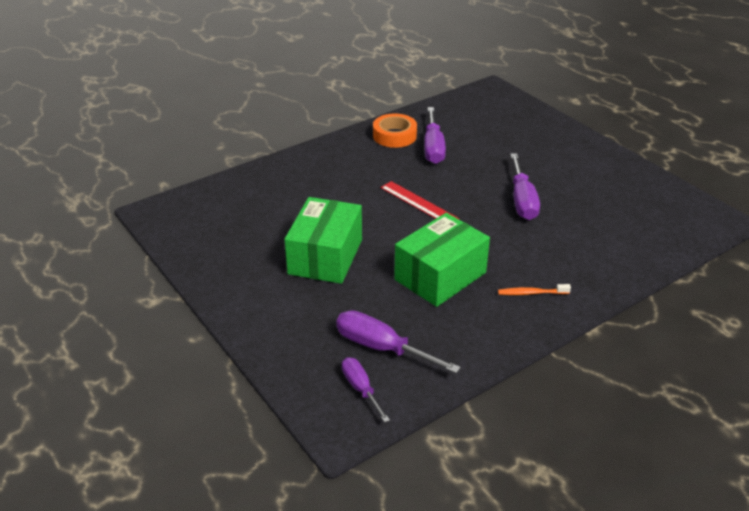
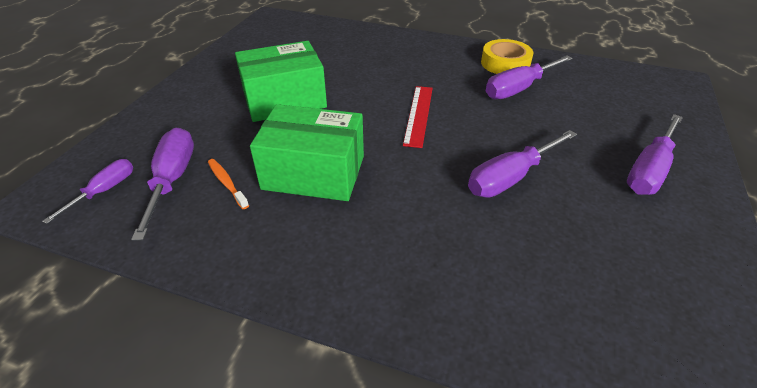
camera: 55 degrees right, 5 degrees up
orange tape [373,113,417,148] -> yellow tape [481,39,533,74]
orange toothbrush [498,284,571,295] -> orange toothbrush moved to [208,159,249,209]
none -> purple screwdriver [627,114,683,195]

